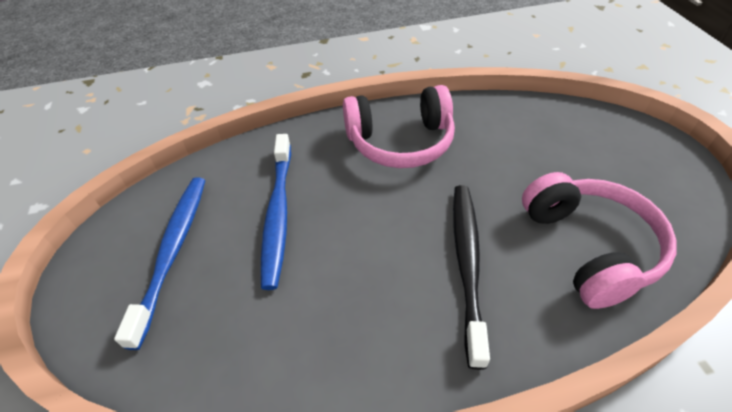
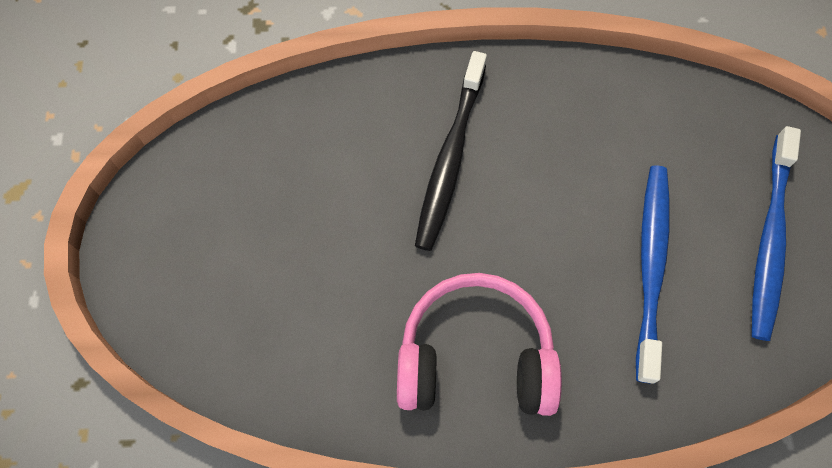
camera: 170 degrees left, 20 degrees up
pink headphones [522,172,677,309] -> none

